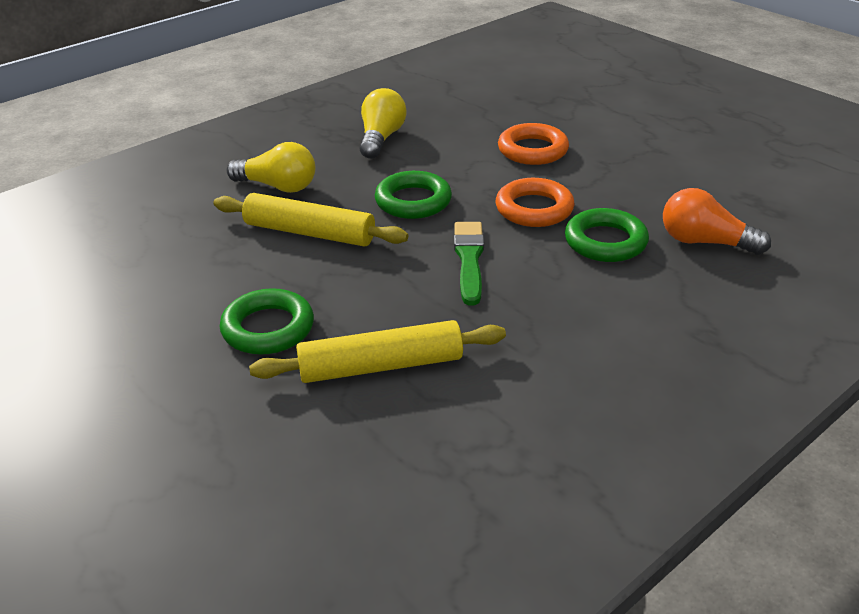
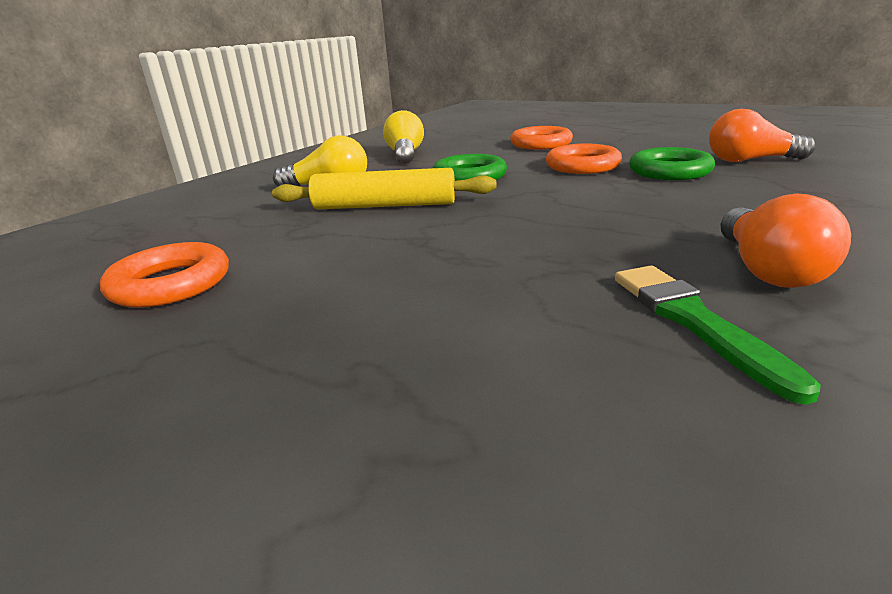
camera: 15 degrees left, 10 degrees down
green ring [220,288,314,355] -> none
yellow rolling pin [249,320,506,383] -> none
green brush [454,222,484,305] -> green brush moved to [615,265,821,405]
none -> orange ring [100,242,229,308]
none -> orange light bulb [720,193,851,288]

